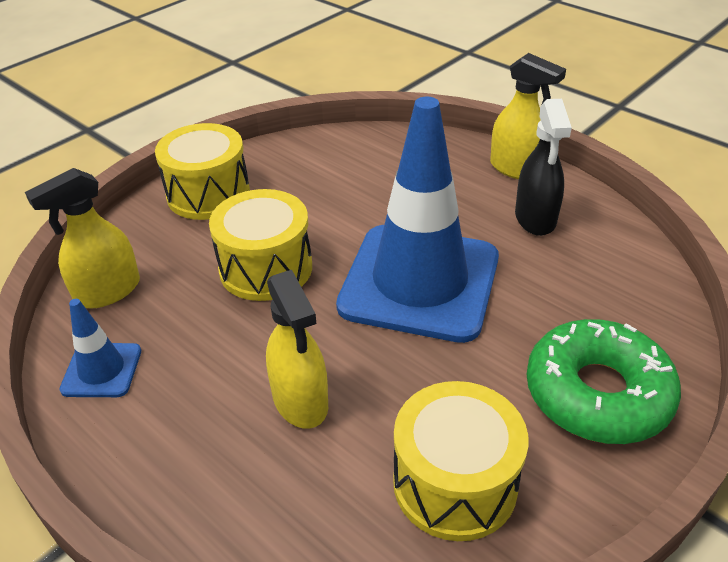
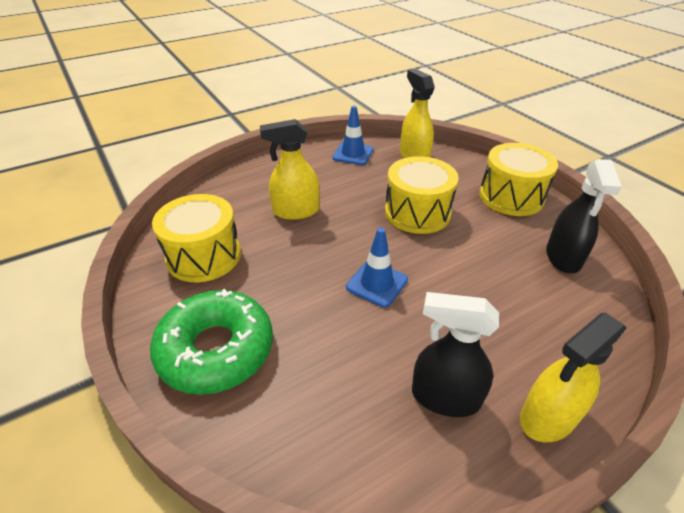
camera: 105 degrees right, 0 degrees up
blue traffic cone [336,96,499,343] -> blue traffic cone [346,227,408,307], size x0.43
none -> black spray bottle [546,159,622,273]

